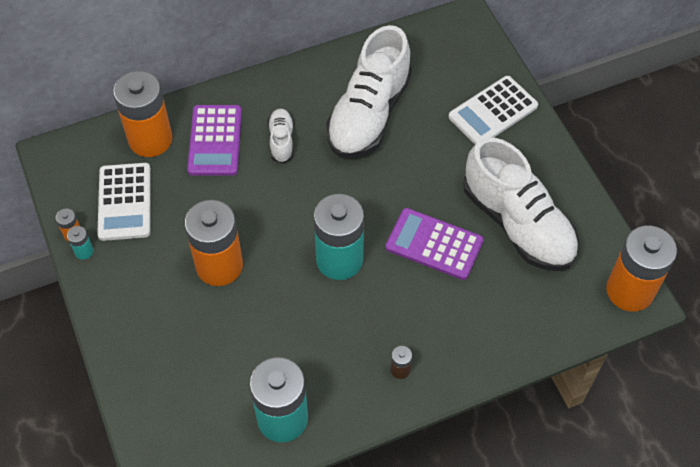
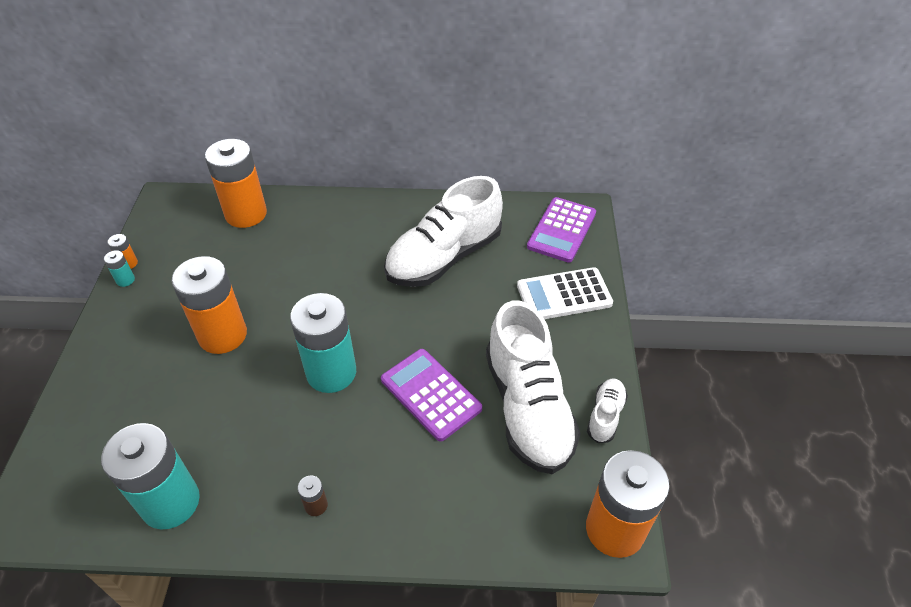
camera: 25 degrees right, 10 degrees down
white calculator [97,163,151,241] -> none
purple calculator [187,105,242,176] -> purple calculator moved to [527,197,596,263]
white shoe [268,109,294,164] -> white shoe moved to [587,378,628,443]

